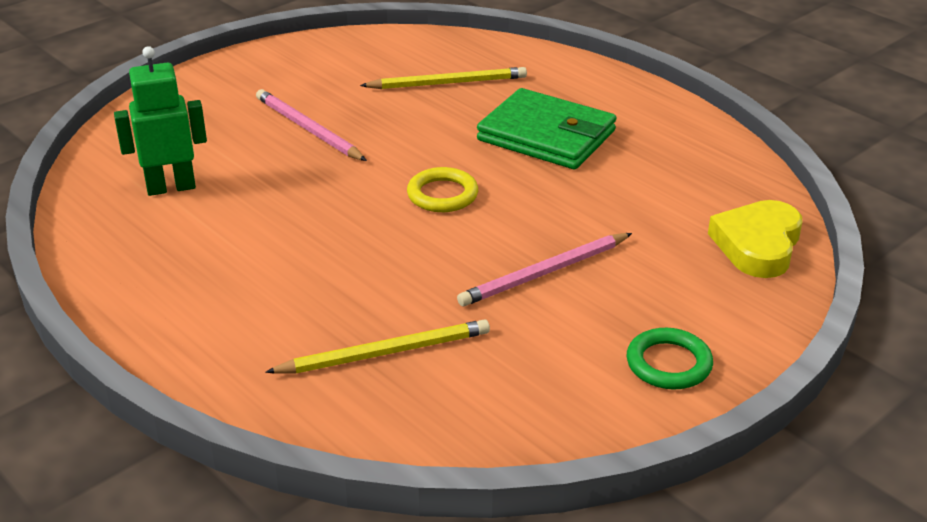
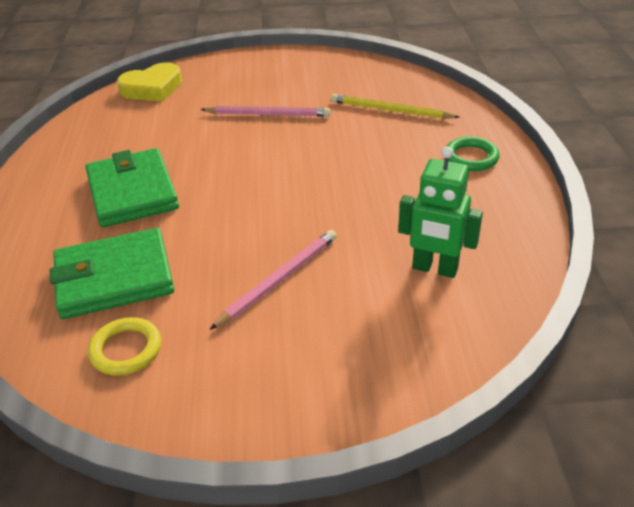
camera: 140 degrees left, 5 degrees up
pink pencil [256,89,367,161] -> pink pencil turned 135 degrees counterclockwise [209,230,337,330]
yellow pencil [360,67,527,89] -> green wallet [50,228,174,319]
yellow ring [407,167,478,212] -> yellow ring moved to [88,317,161,376]
green ring [627,328,713,389] -> green ring moved to [447,136,500,171]

